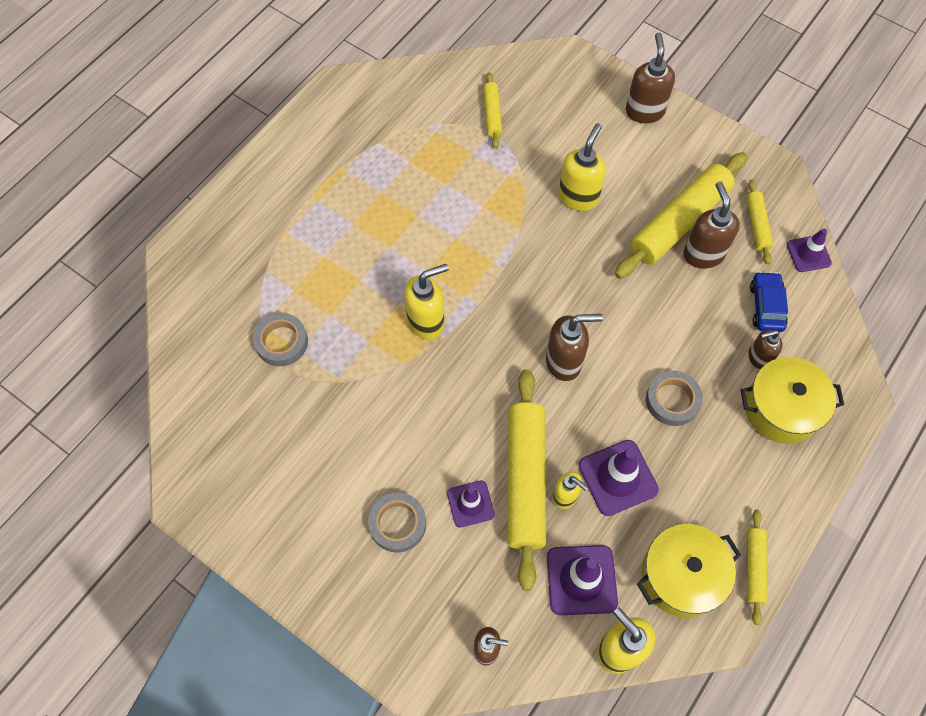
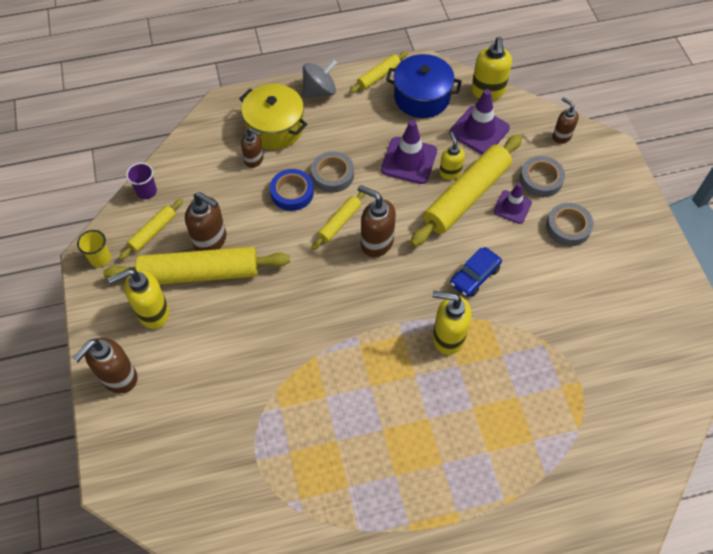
camera: 140 degrees left, 5 degrees down
grey tape [253,313,308,366] -> grey tape moved to [520,156,565,197]
yellow rolling pin [483,72,502,149] -> yellow rolling pin moved to [312,192,366,250]
yellow soap dispenser [559,123,606,211] -> yellow soap dispenser moved to [108,269,170,329]
yellow pot [637,524,741,618] -> blue pot [386,54,462,118]
brown soap dispenser [683,181,740,269] -> brown soap dispenser turned 90 degrees counterclockwise [185,192,226,251]
blue car [750,271,788,332] -> blue car moved to [450,247,502,297]
purple traffic cone [787,229,832,272] -> purple cup [126,163,157,199]
none -> yellow cup [77,230,111,267]
none -> blue tape [270,169,314,211]
none -> grey spinning top [302,60,337,98]

